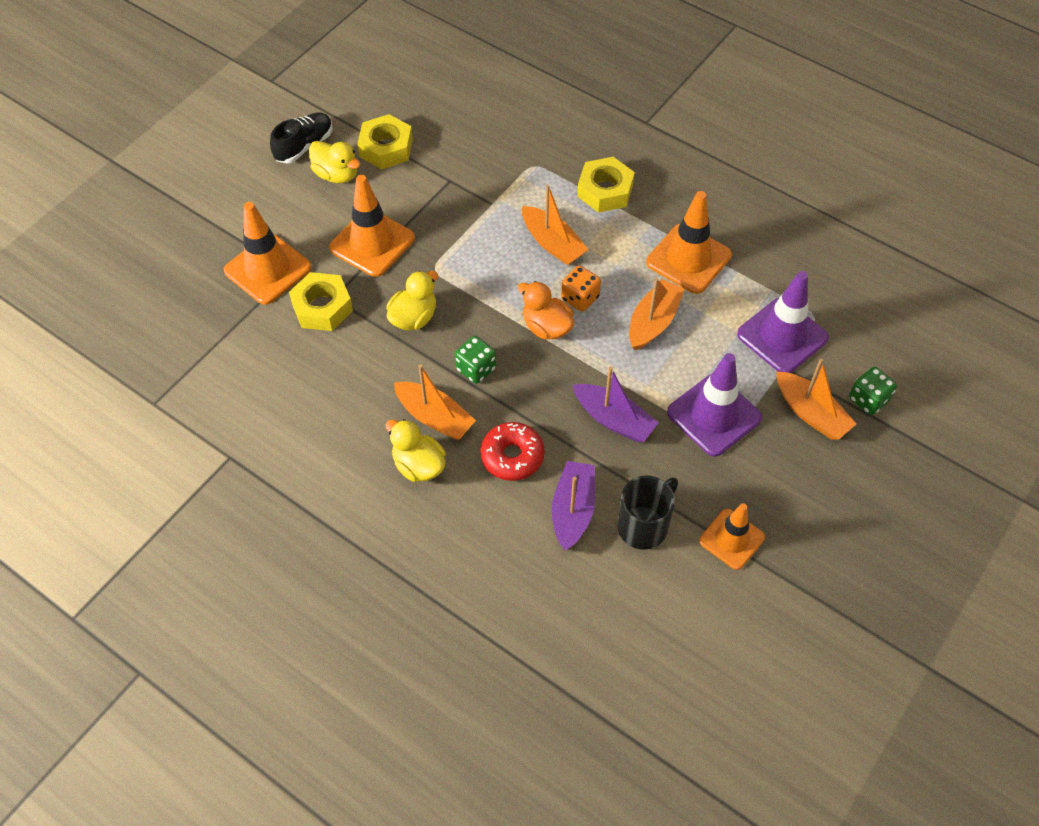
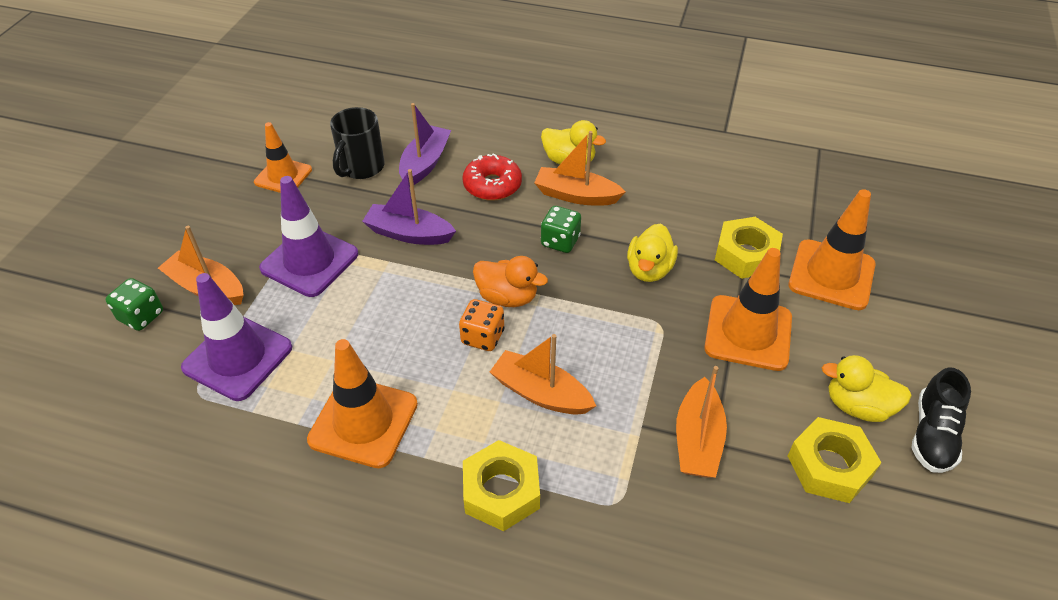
camera: 160 degrees right, 10 degrees down
purple boat [552,461,595,551] -> purple boat turned 150 degrees counterclockwise [399,103,451,186]
orange boat [629,278,685,350] -> orange boat moved to [676,366,727,478]

